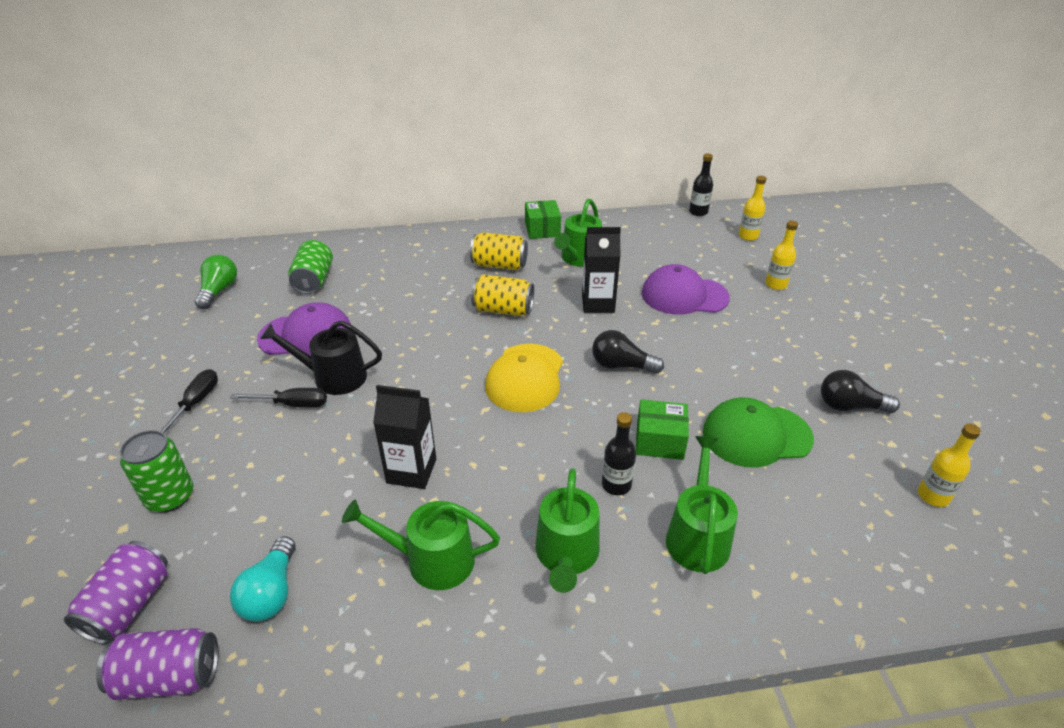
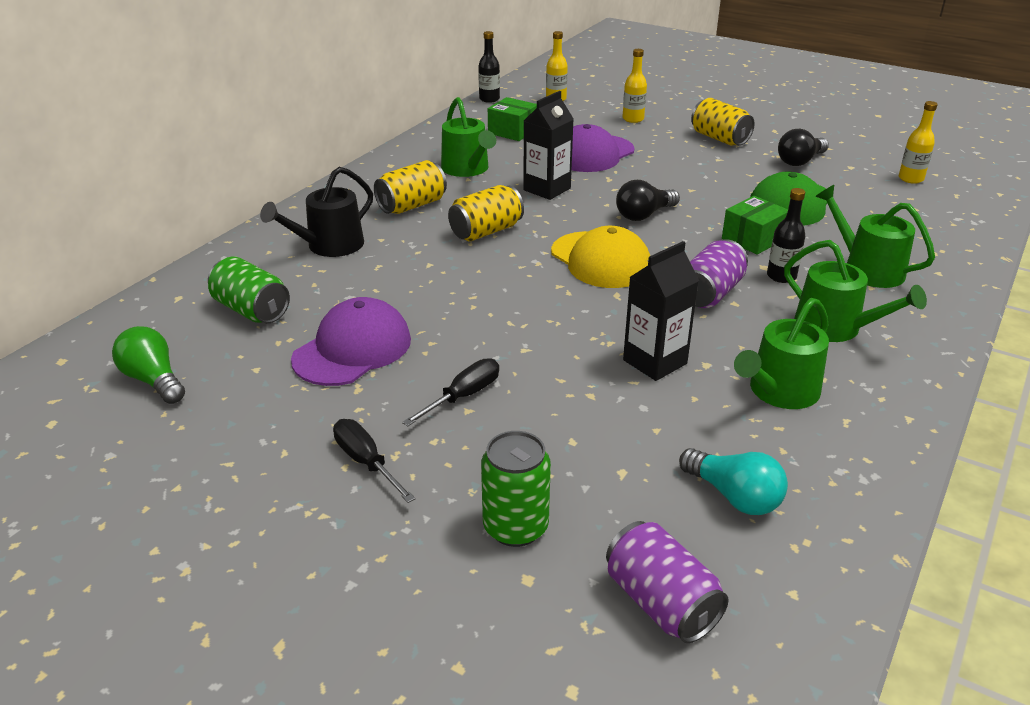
camera: 50 degrees left, 5 degrees down
purple can [96,628,218,700] -> purple can moved to [690,239,748,308]
black watering can [260,321,382,395] -> black watering can moved to [260,167,373,257]
green box [525,200,561,239] -> green box moved to [488,97,537,141]
none -> yellow can [691,98,755,146]

